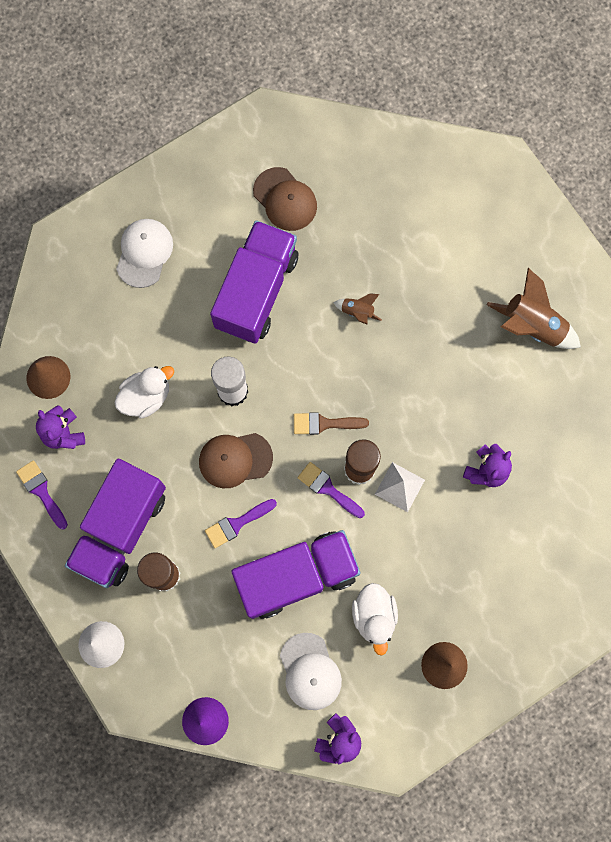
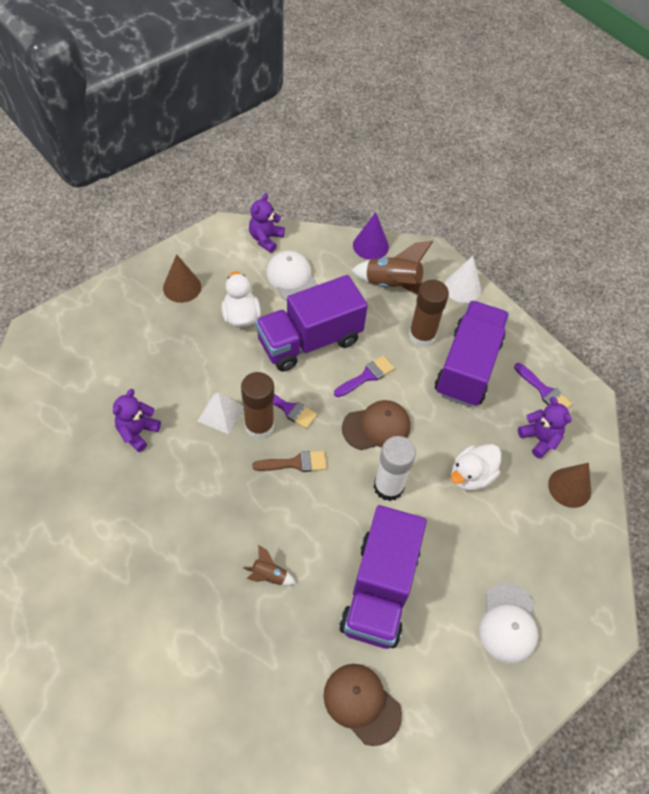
camera: 170 degrees right, 20 degrees down
brown rocket [486,268,581,349] -> brown rocket moved to [351,241,433,295]

